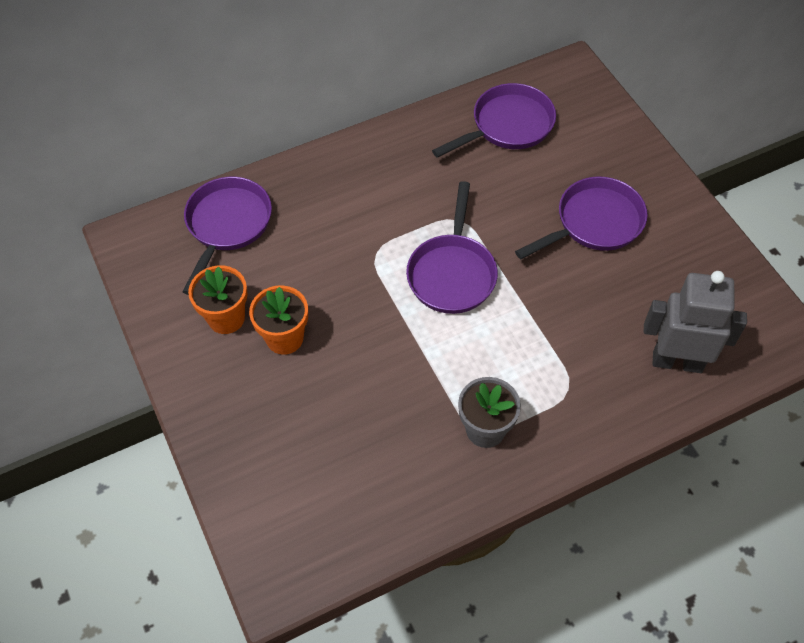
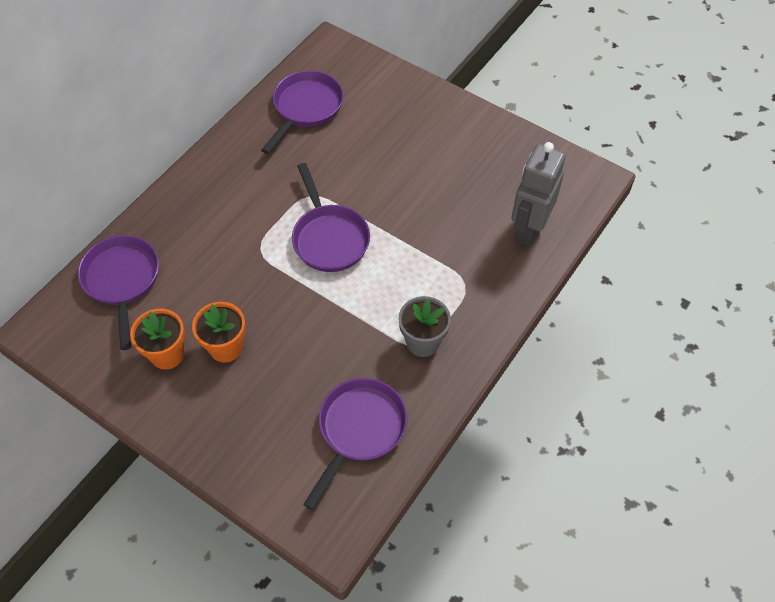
camera: 30 degrees left, 0 degrees up
purple pan [515,177,648,259] -> purple pan moved to [303,378,407,510]
grey robot [643,271,747,373] -> grey robot turned 45 degrees counterclockwise [511,142,566,246]

